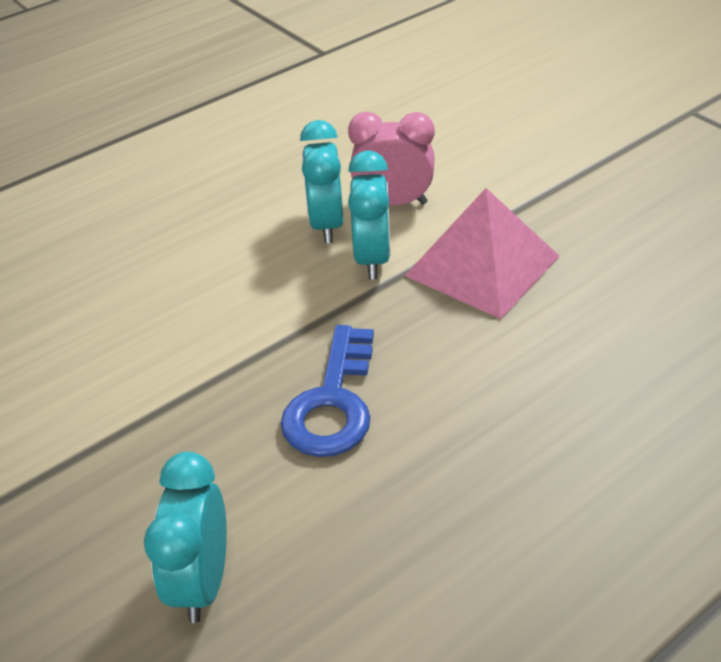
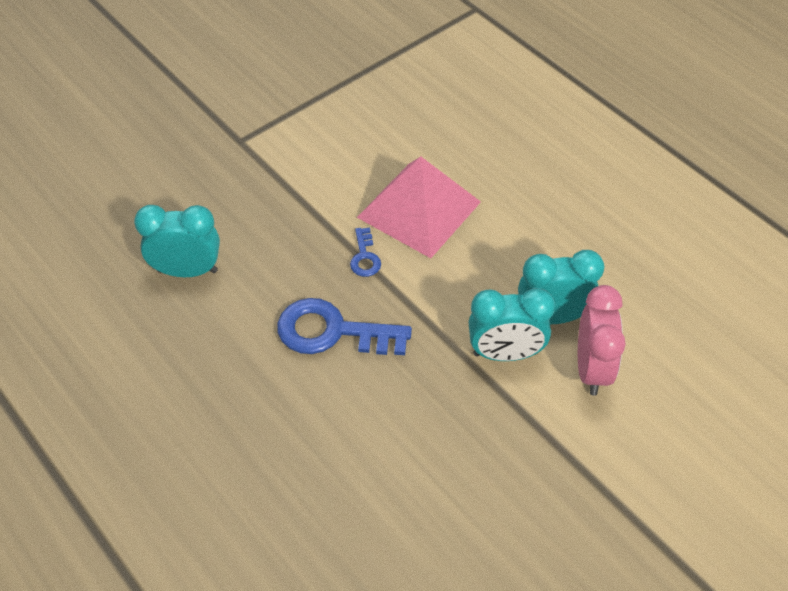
camera: 85 degrees right, 10 degrees up
pink pyramid [405,188,560,319] -> pink pyramid moved to [357,157,481,258]
none -> blue key [350,228,381,277]

